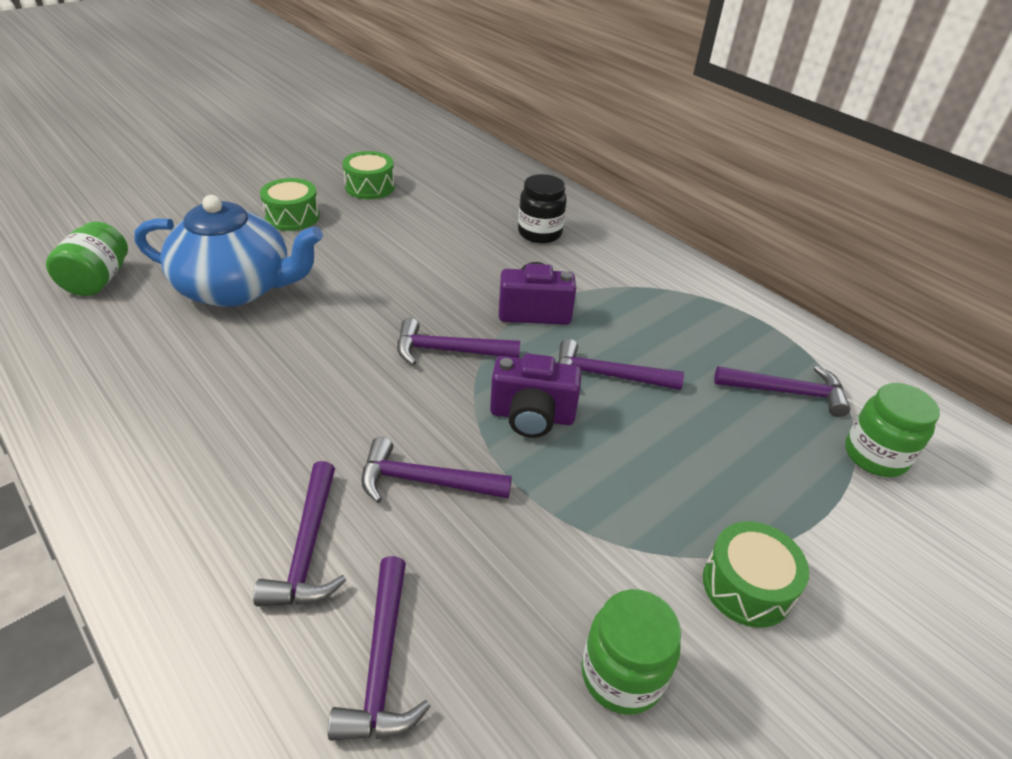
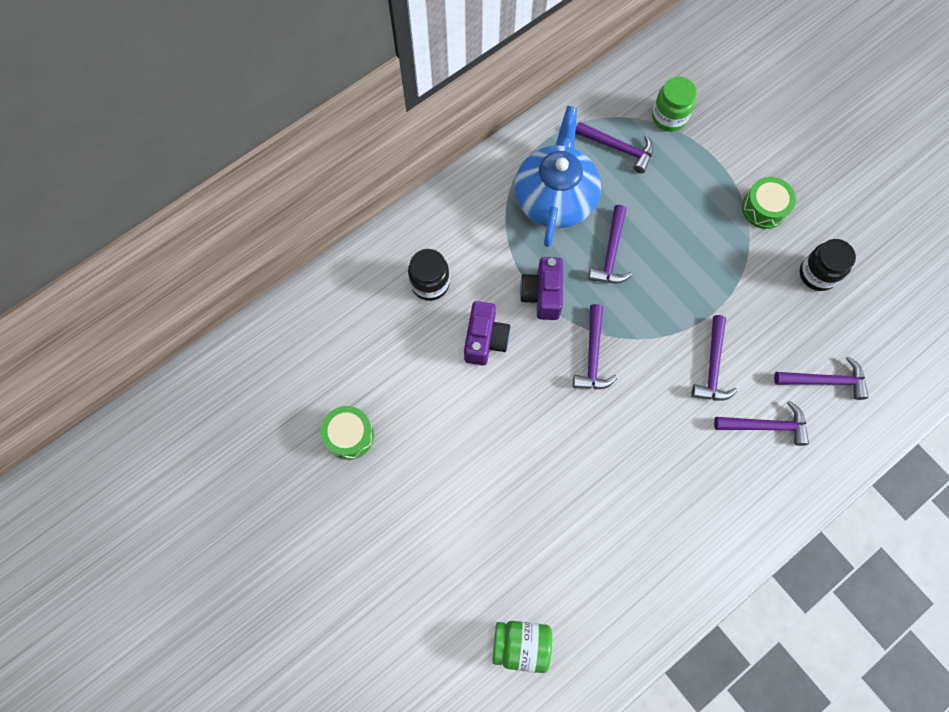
camera: 85 degrees left, 30 degrees up
blue teapot [134,195,323,307] -> blue teapot moved to [515,106,601,247]
green drum [260,178,320,231] -> none
purple camera [490,353,582,438] -> purple camera moved to [464,301,511,365]
green jar [582,589,681,715] -> black jar [800,239,856,291]
purple hammer [714,366,851,417] -> purple hammer turned 105 degrees clockwise [575,122,654,173]

